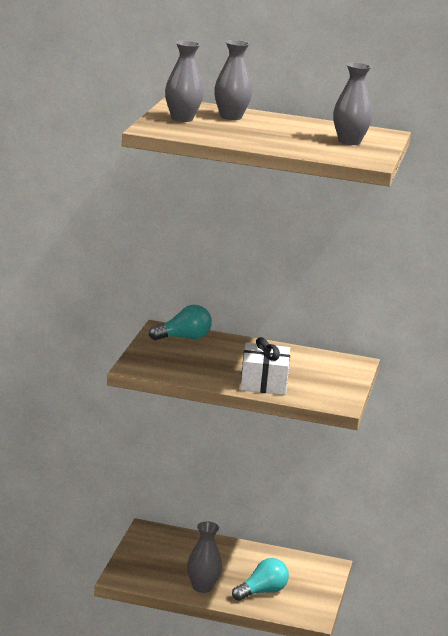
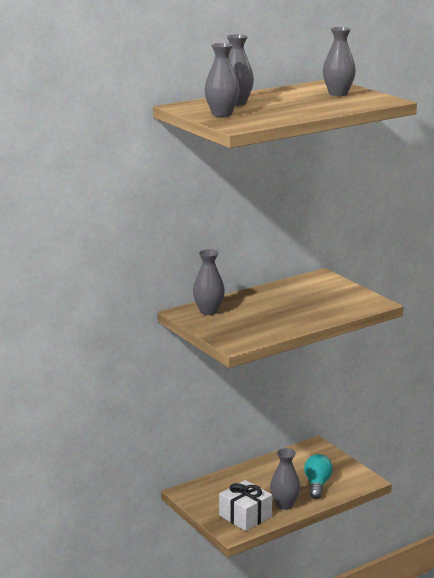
camera: 45 degrees left, 0 degrees up
turquoise light bulb [149,305,212,340] -> grey vase [193,249,225,315]
white gift [240,337,290,395] -> white gift moved to [219,480,272,531]

